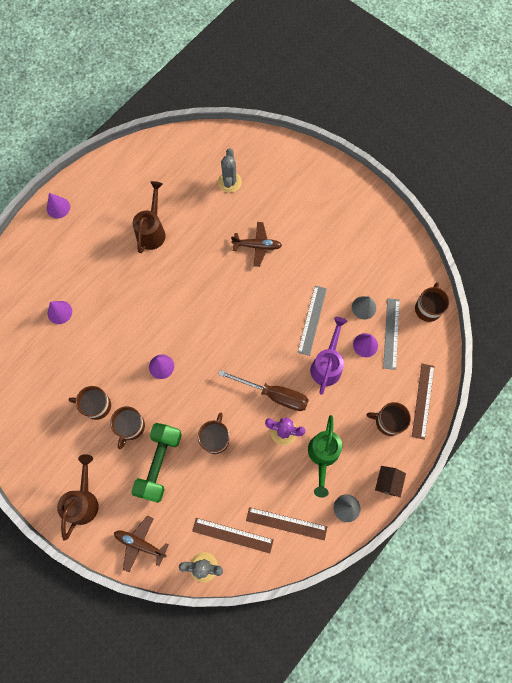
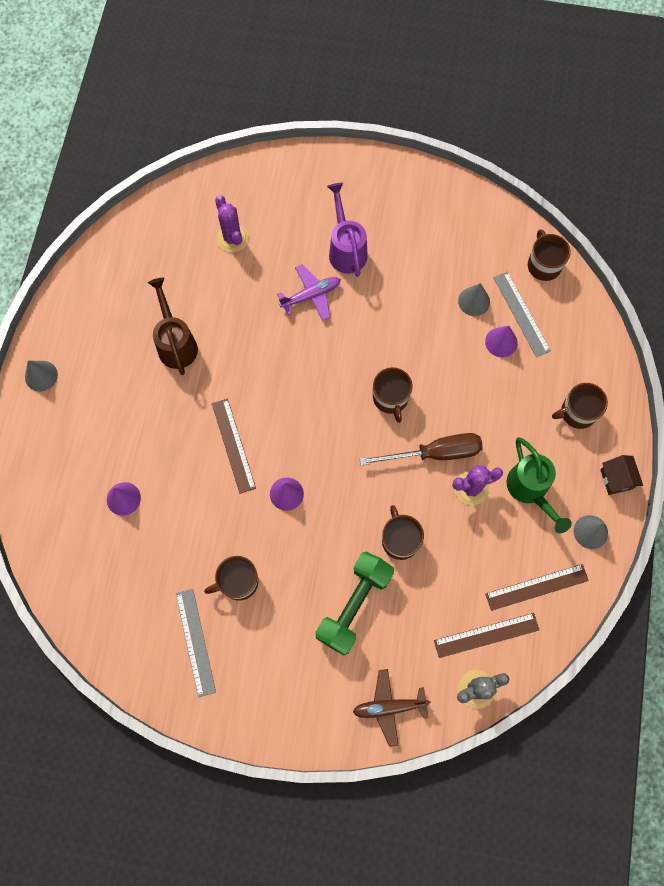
camera: 30 degrees left, 0 degrees up
purple cone [47,193,70,219] -> grey cone [25,360,58,391]
brown watering can [57,454,98,541] -> none
brown mug [110,406,145,449] -> brown mug moved to [373,367,413,423]
green dumbbell [131,423,182,503] -> green dumbbell turned 45 degrees clockwise [316,552,394,655]
grey cactus [218,148,242,193] -> purple cactus [215,195,249,253]
brown plane [231,222,282,267] -> purple plane [277,264,341,321]
grey ruler [297,286,327,356] -> grey ruler moved to [176,589,216,697]
purple watering can [310,317,347,395] -> purple watering can moved to [327,183,368,277]
brown ruler [412,364,434,440] -> brown ruler moved to [212,399,256,494]

